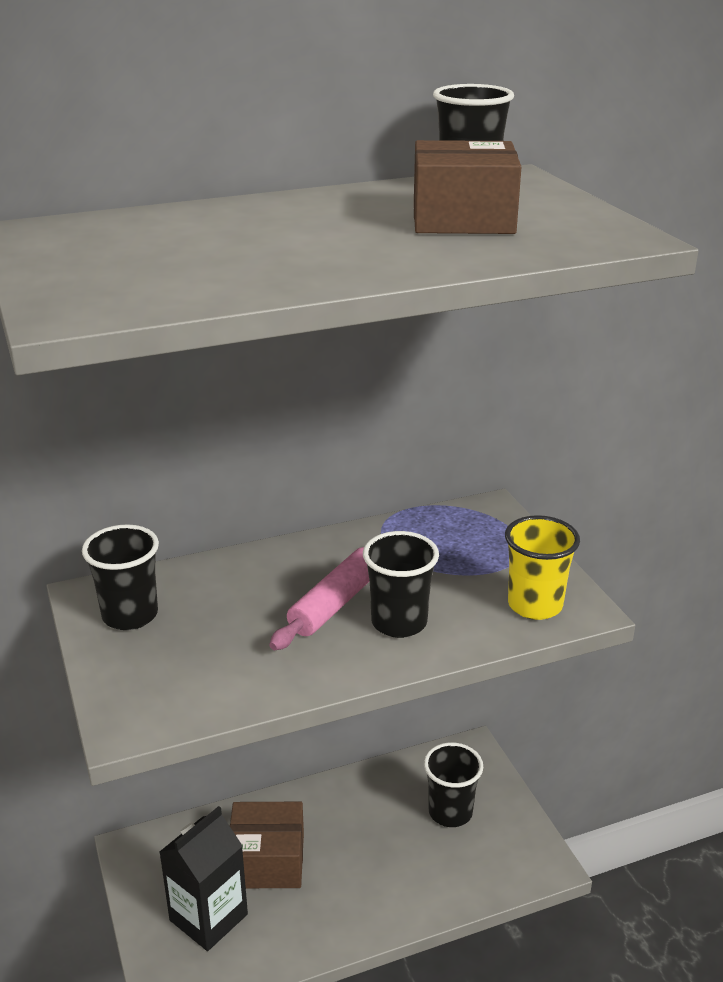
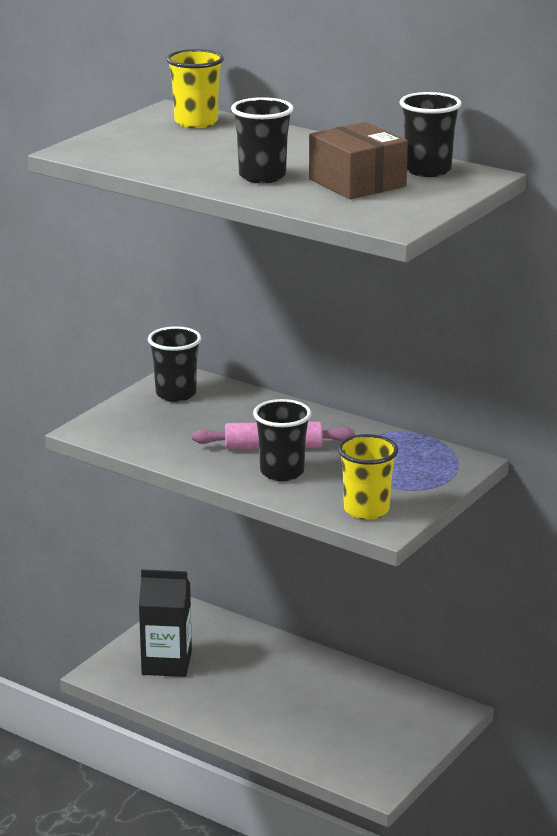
camera: 55 degrees right, 5 degrees down
brown box [230,802,304,888] -> none
black cup [424,743,483,827] -> black cup moved to [231,97,293,183]
none -> yellow cup [166,49,224,128]

